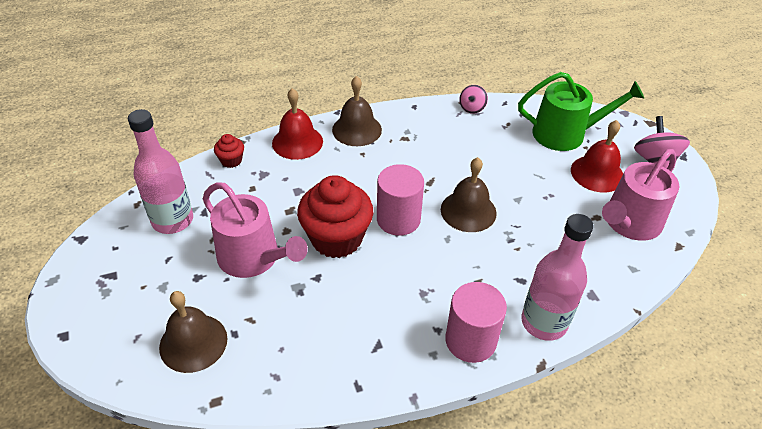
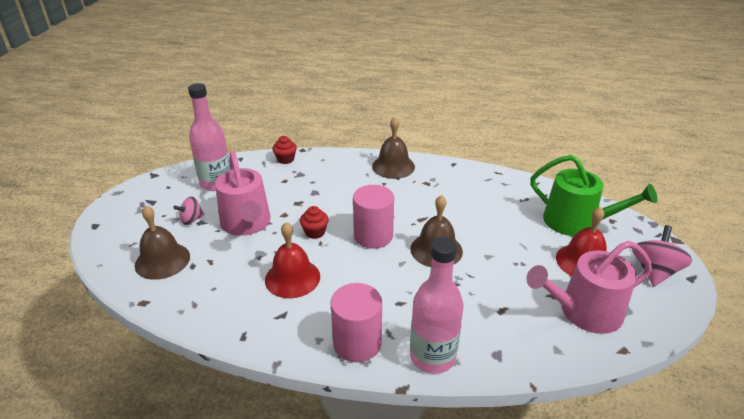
camera: 30 degrees right, 10 degrees down
red bell [272,88,323,160] -> red bell moved to [265,222,320,298]
red cupcake [297,175,373,258] -> red cupcake [300,206,329,239], size x0.45
pink spinning top [459,85,488,114] -> pink spinning top moved to [173,196,204,225]

